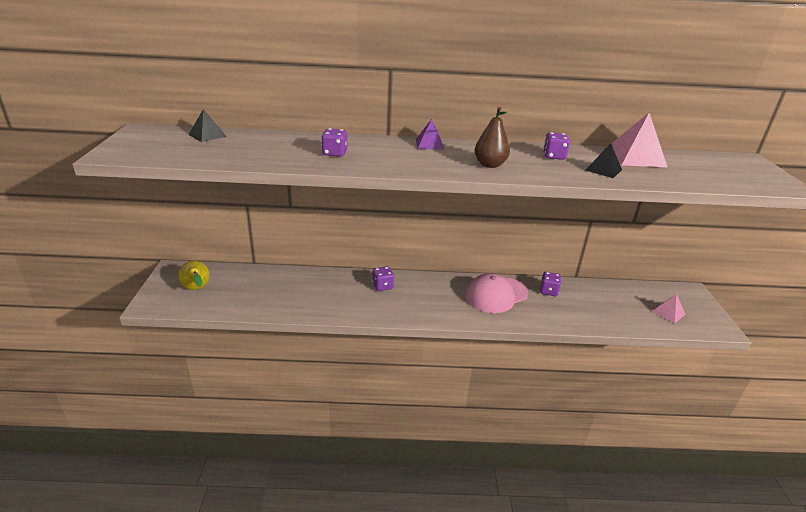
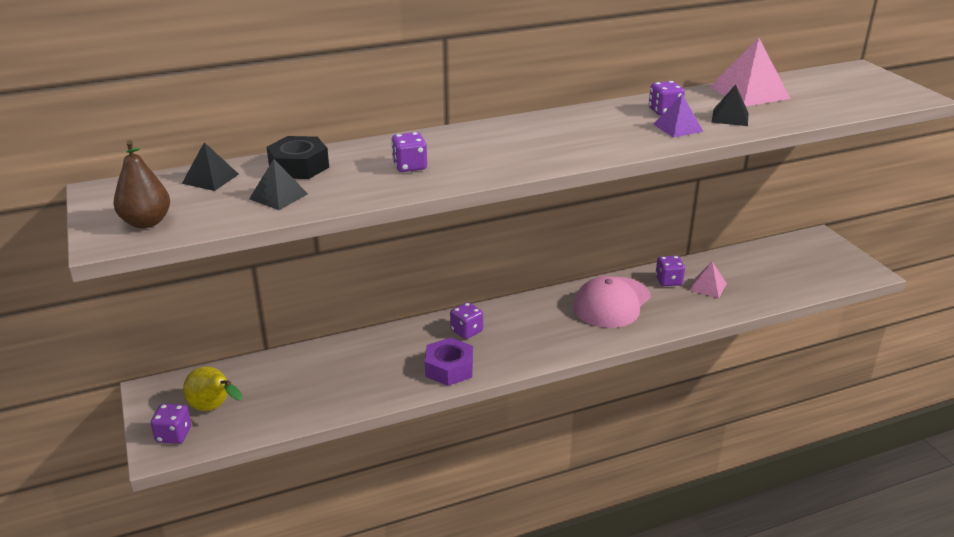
camera: 20 degrees left, 0 degrees up
purple pyramid [416,119,444,150] -> purple pyramid moved to [653,94,703,138]
brown pear [475,107,510,168] -> brown pear moved to [114,140,170,228]
pink pyramid [652,294,686,324] -> pink pyramid moved to [689,262,727,298]
none -> purple dice [151,404,191,444]
none -> black pyramid [249,159,308,210]
none -> black nut [267,136,329,179]
none -> purple nut [425,337,473,386]

